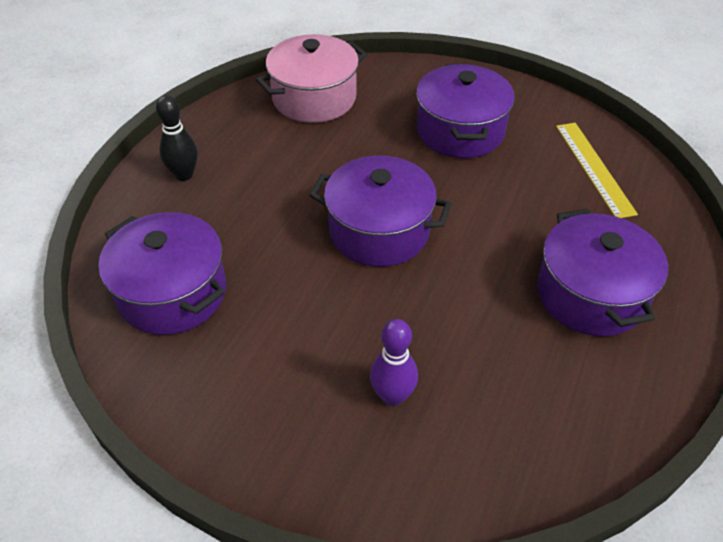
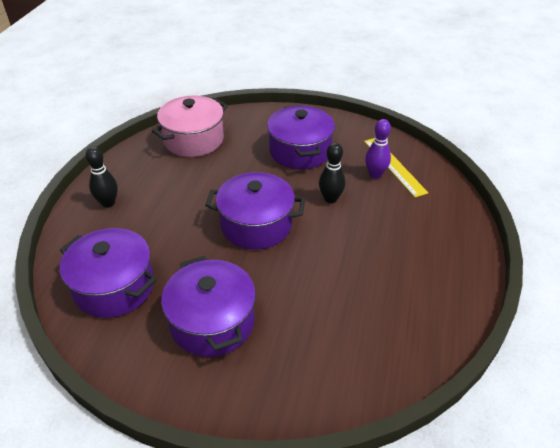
camera: 10 degrees left, 5 degrees down
purple bowling pin [370,319,418,406] -> purple bowling pin moved to [365,119,391,179]
purple pot [537,208,668,336] -> purple pot moved to [161,256,256,357]
none -> black bowling pin [319,143,345,203]

